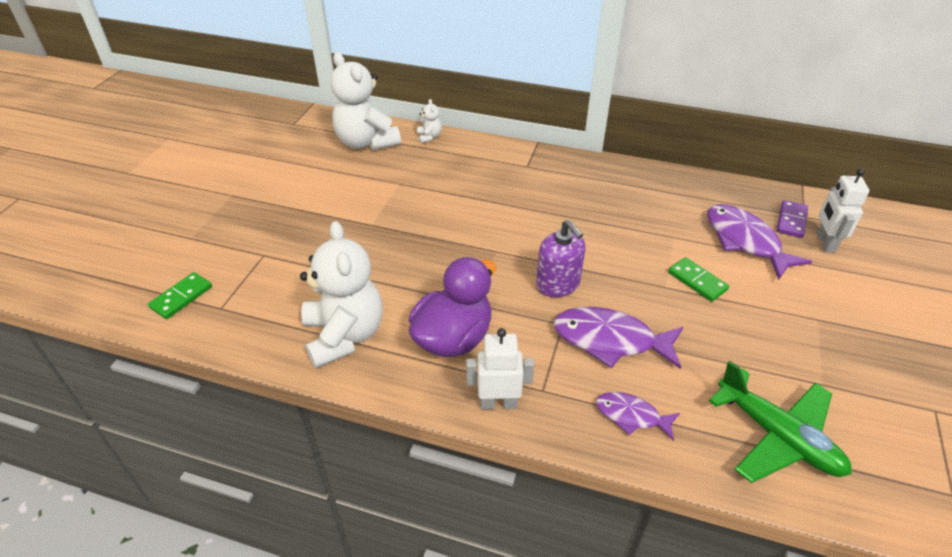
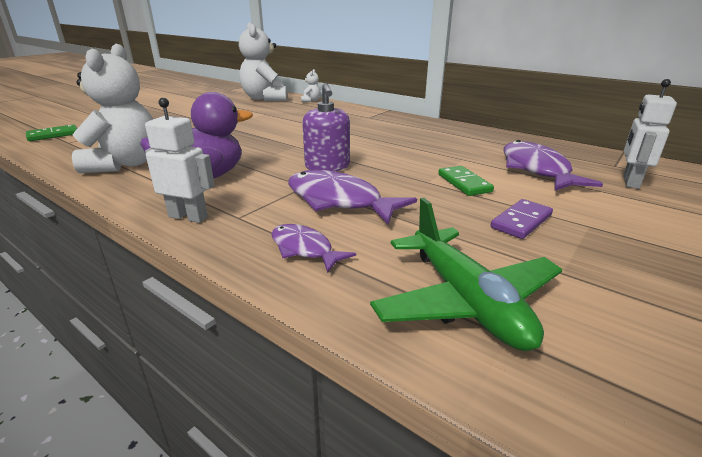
camera: 20 degrees right, 15 degrees down
purple domino [777,200,808,238] -> purple domino moved to [490,199,553,239]

